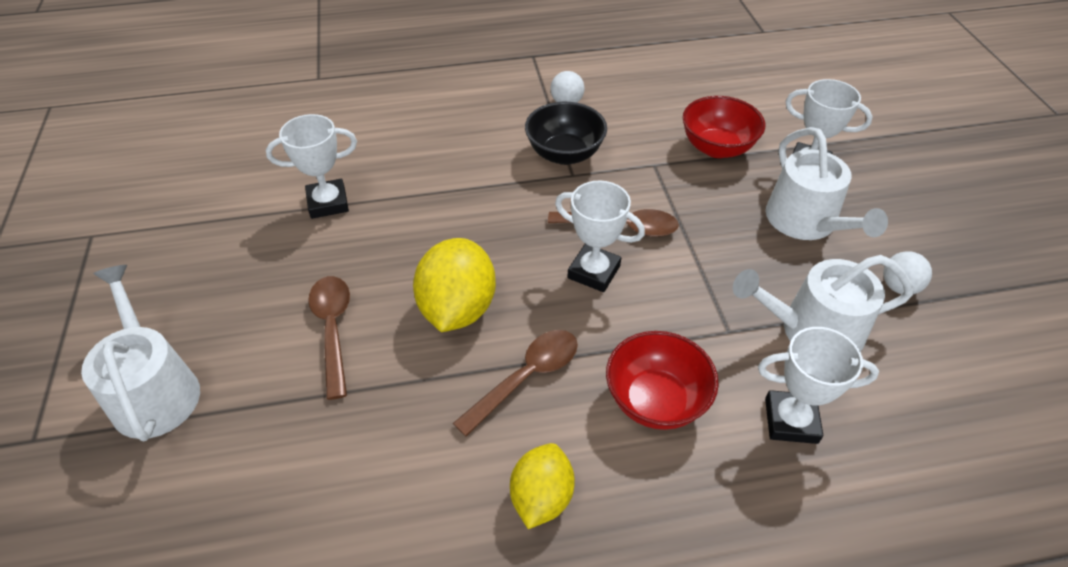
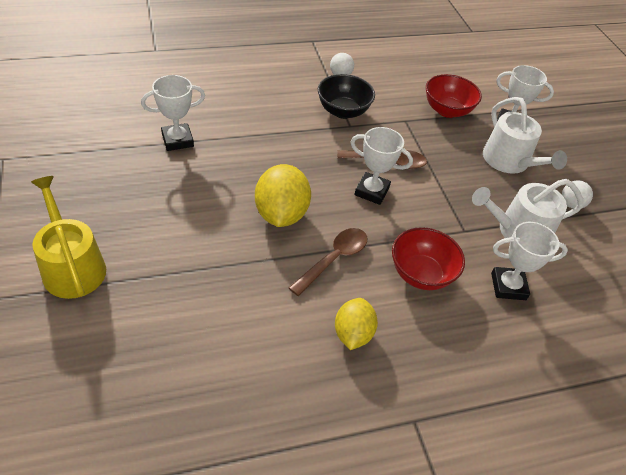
camera: 10 degrees left, 0 degrees up
white watering can [81,265,200,441] -> yellow watering can [31,176,106,299]
brown spoon [308,276,350,400] -> none

